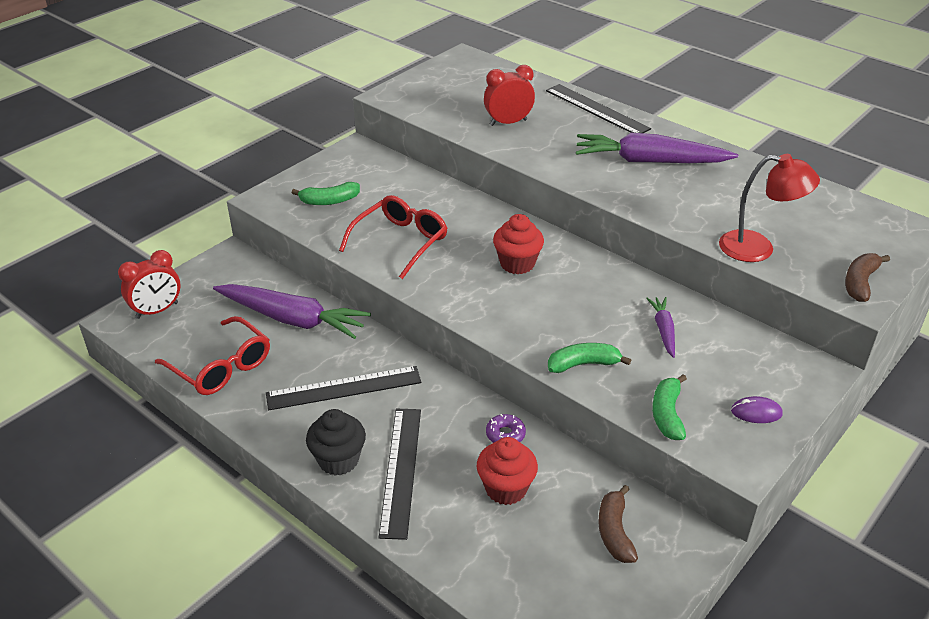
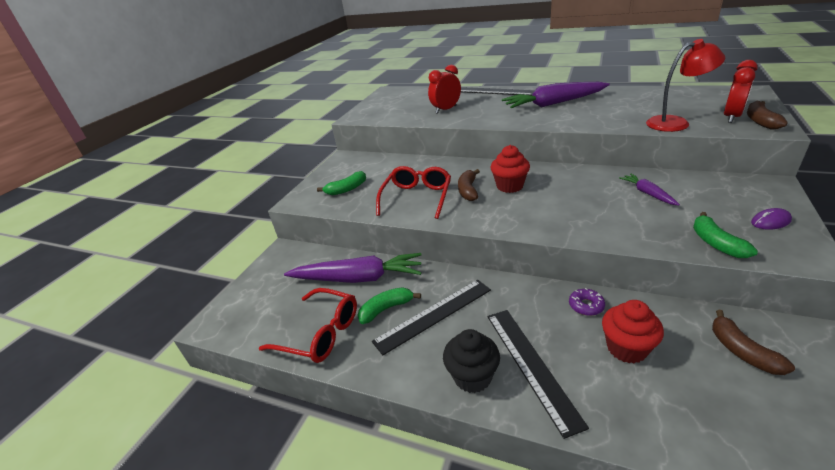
camera: 15 degrees left, 5 degrees down
red clock [118,250,181,319] -> red clock moved to [724,60,758,123]
green banana [548,343,631,373] -> green banana moved to [357,287,421,324]
none -> brown banana [458,169,480,201]

